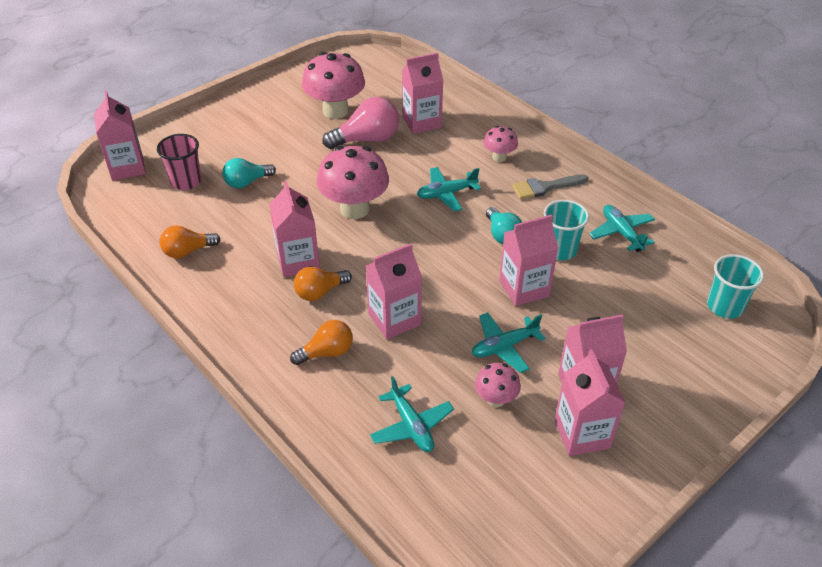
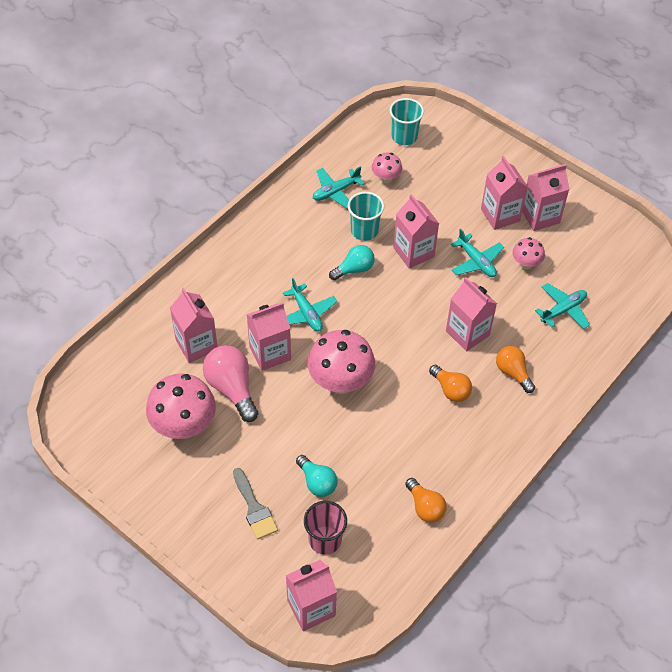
camera: 100 degrees left, 10 degrees up
pink carton [269,181,320,277] -> pink carton moved to [247,302,291,371]
pink mushroom [483,126,518,162] -> pink mushroom moved to [372,153,402,183]
grey brush [512,174,588,199] -> grey brush moved to [233,468,278,540]

